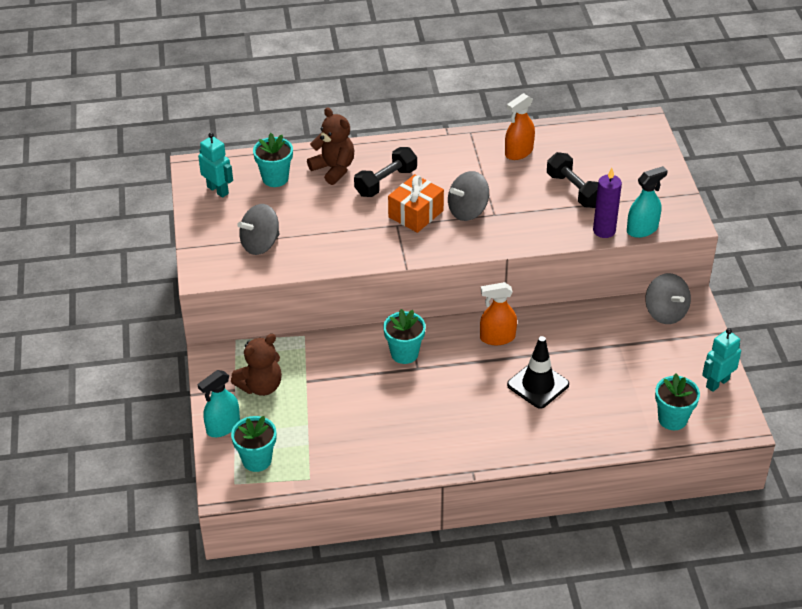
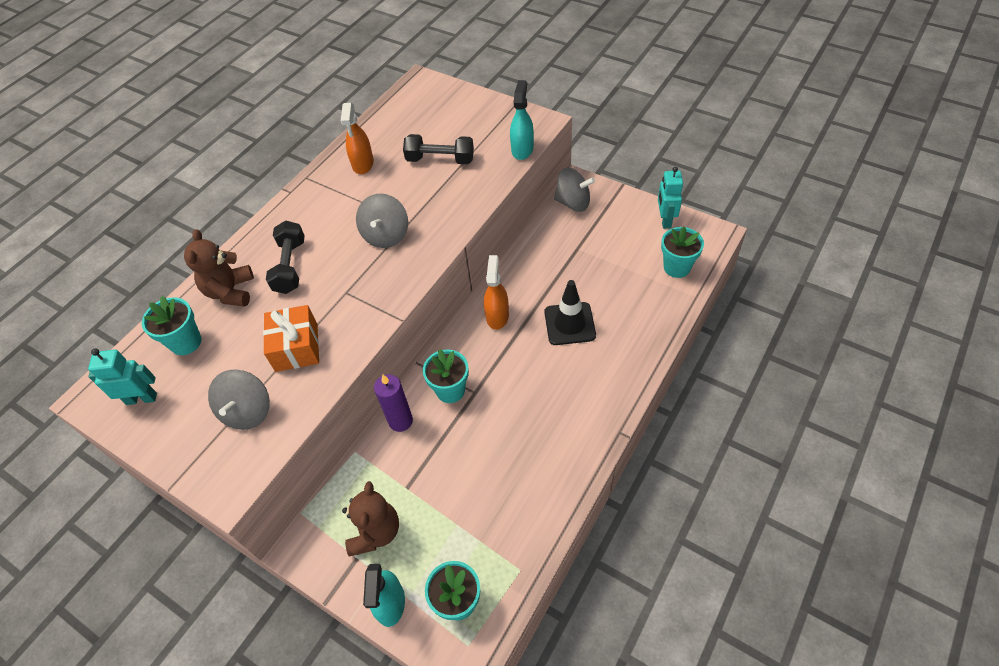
camera: 45 degrees left, 10 degrees up
brown teddy bear [307,107,354,185] -> brown teddy bear turned 90 degrees counterclockwise [184,229,254,307]
orange gift [388,174,444,233] -> orange gift moved to [263,305,319,372]
orange spray bottle [480,282,517,345] -> orange spray bottle turned 150 degrees clockwise [484,255,509,330]
purple candle [593,168,622,238] -> purple candle moved to [374,374,413,432]

